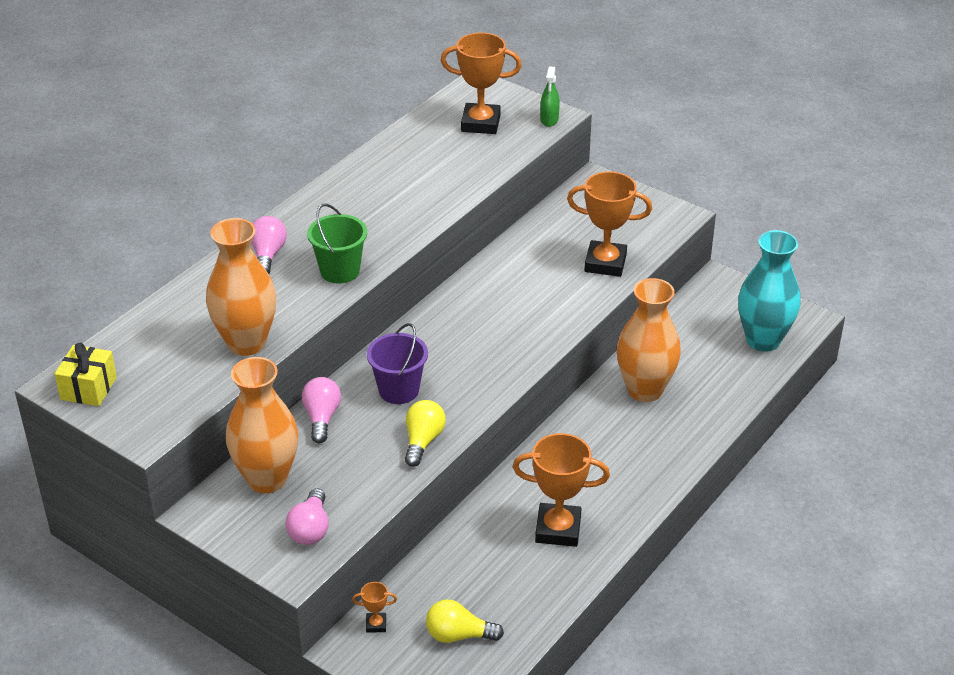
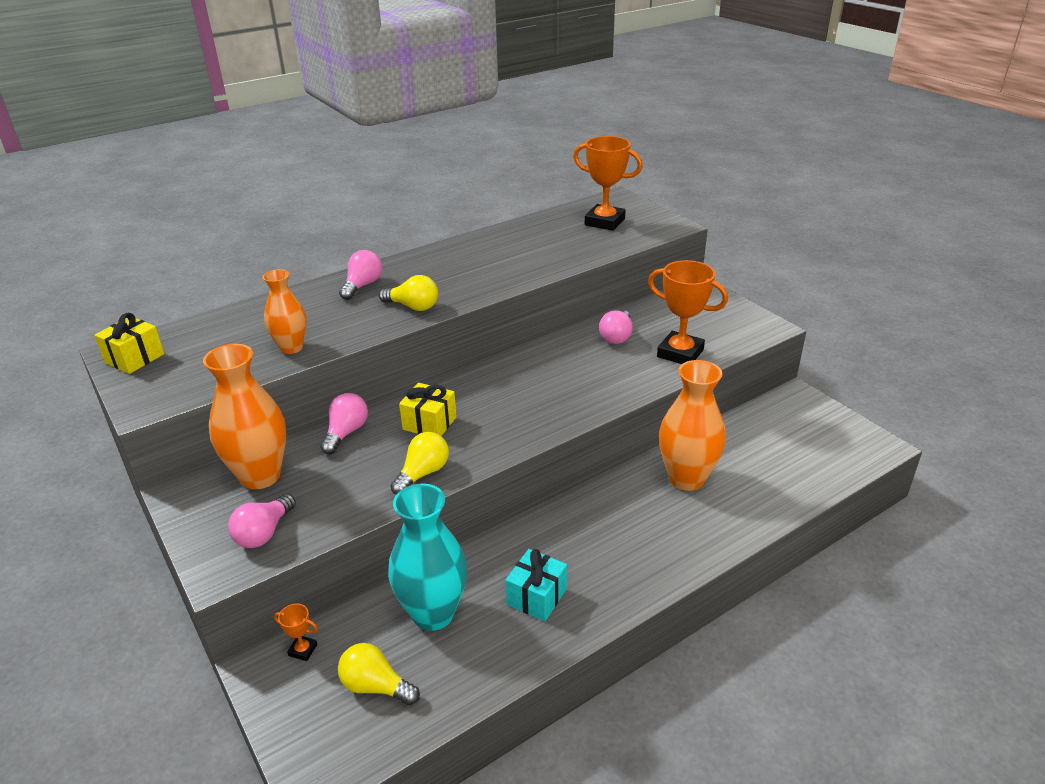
camera: 20 degrees right, 5 degrees down
orange vase [206,218,276,356] -> orange vase [263,269,307,354], size x0.61
green bucket [307,204,367,283] -> yellow light bulb [379,275,438,311]
purple bucket [367,323,428,404] -> yellow gift [399,383,457,436]
orange trophy [513,433,610,547] -> turquoise gift [506,549,567,621]
green spray bottle [540,66,560,127] -> none
turquoise vase [738,230,801,352] -> turquoise vase moved to [388,483,467,631]
none -> pink light bulb [599,310,633,344]

